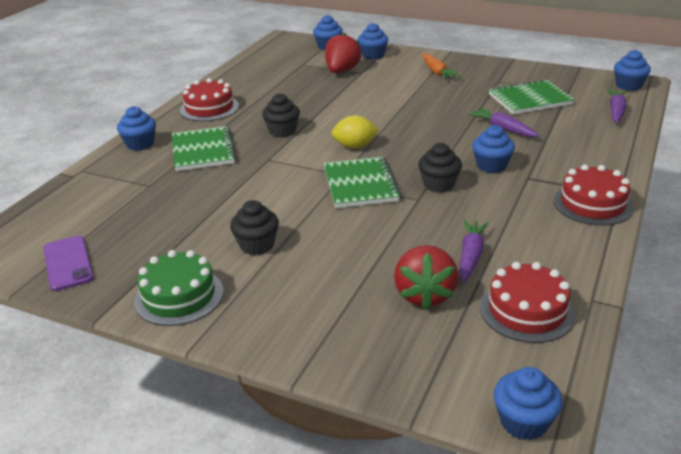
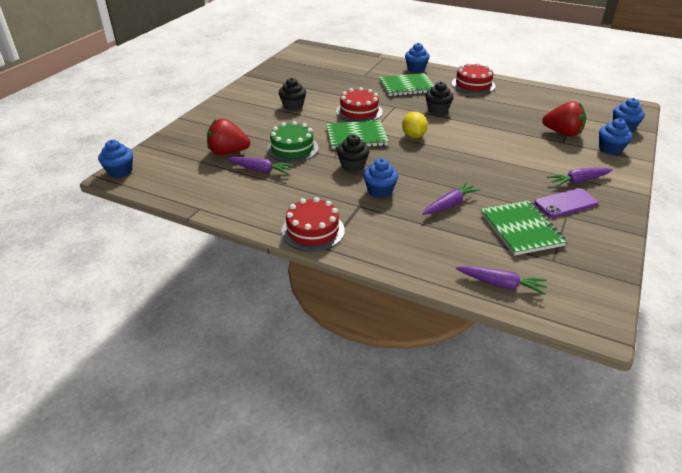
camera: 90 degrees right, 5 degrees up
purple phone [43,236,94,291] -> purple phone moved to [534,188,599,218]
green cake [134,250,224,326] -> green cake moved to [267,121,319,162]
orange carrot [422,53,460,80] -> purple carrot [547,168,613,187]
red cake [480,262,576,343] -> red cake moved to [336,87,383,122]
blue cupcake [614,50,651,91] -> none

